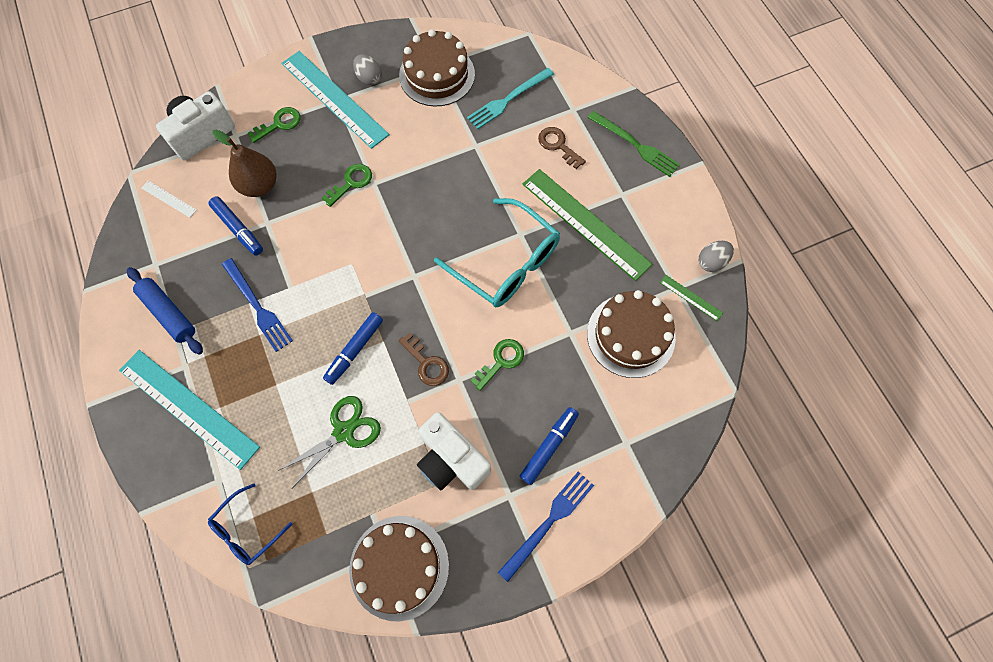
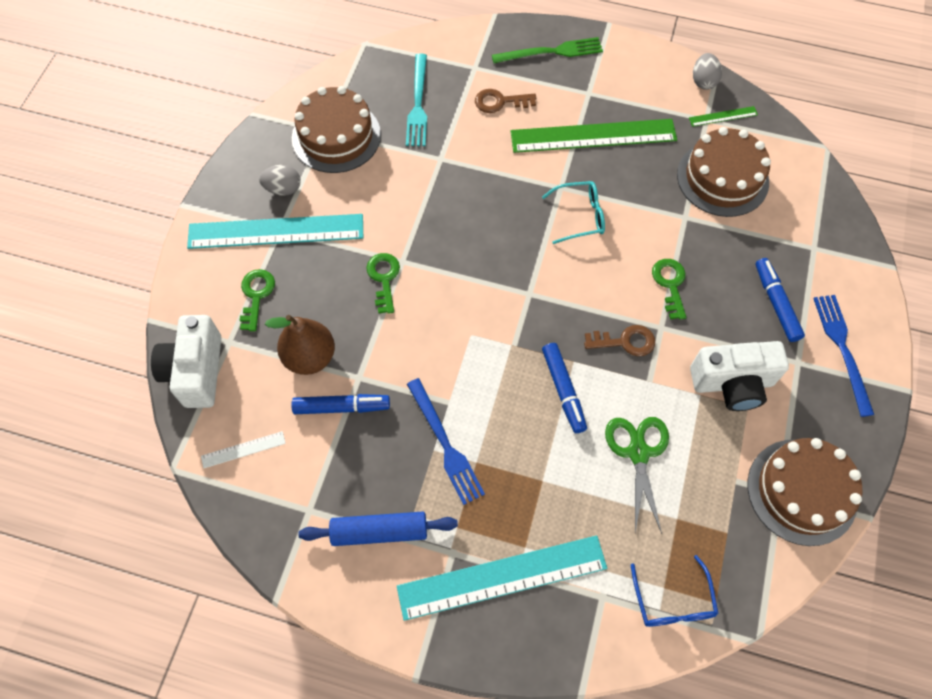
camera: 50 degrees left, 5 degrees down
blue fork [222,258,293,352] -> blue fork turned 60 degrees clockwise [407,378,485,505]
turquoise glasses [434,198,560,307] -> turquoise glasses [542,181,605,244], size x0.55

